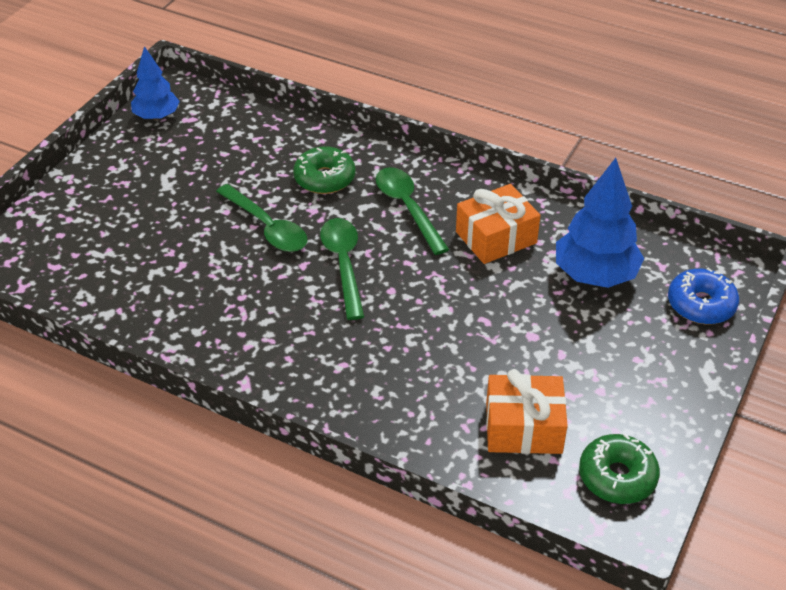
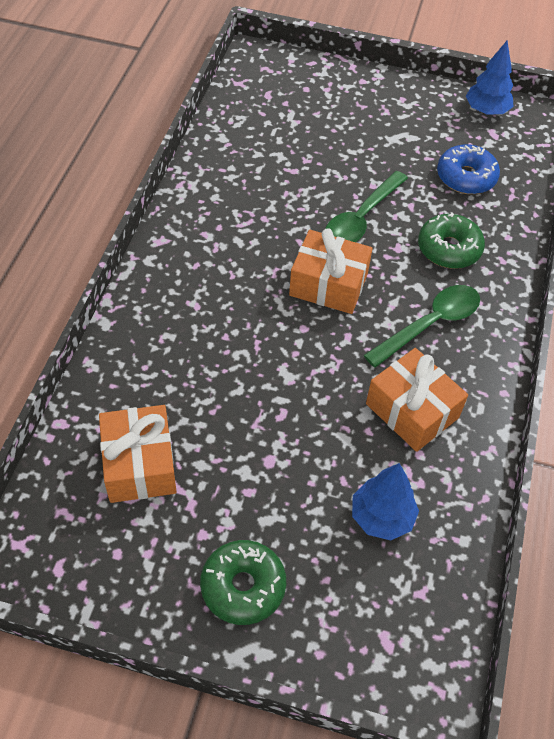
camera: 75 degrees right, 10 degrees up
green spoon [320,218,365,320] -> orange gift [289,228,373,314]
blue tree [556,158,644,288] -> blue tree [352,463,419,540], size x0.64
green donut [579,434,660,504] -> green donut moved to [200,540,286,625]
blue donut [668,268,739,325] -> blue donut moved to [437,144,500,194]

